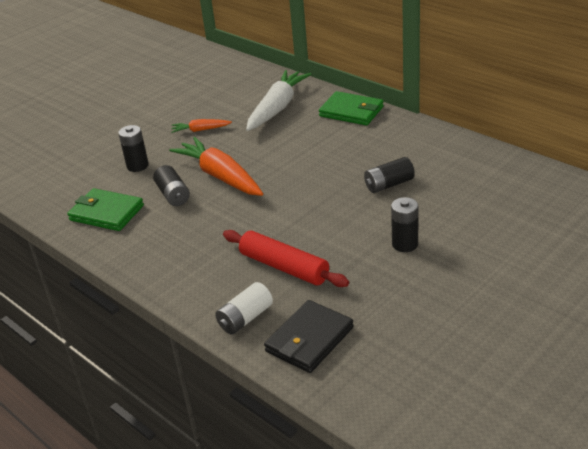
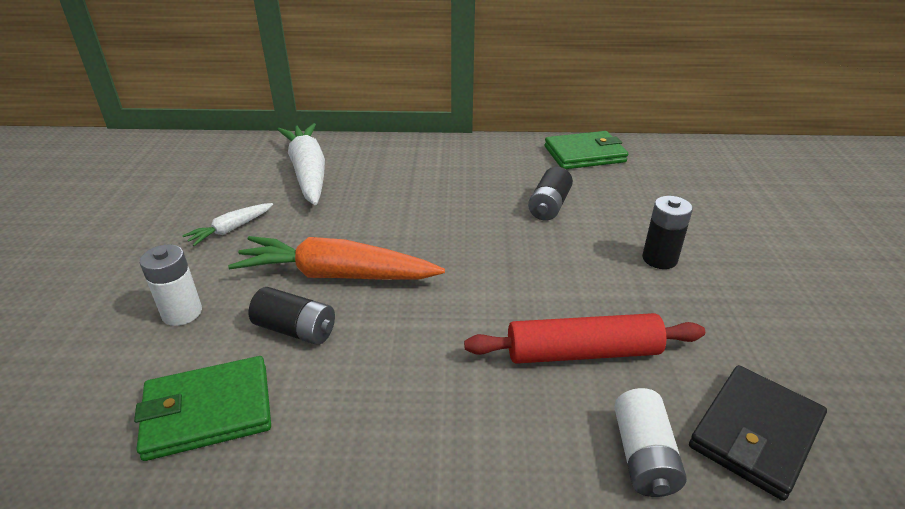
camera: 45 degrees left, 0 degrees up
black battery [118,125,149,172] -> white battery [140,244,202,326]
orange carrot [171,119,232,133] -> white carrot [182,203,273,246]
black wallet [264,300,354,373] -> black wallet turned 45 degrees clockwise [689,365,827,501]
green wallet [319,91,384,125] -> green wallet moved to [544,131,628,169]

